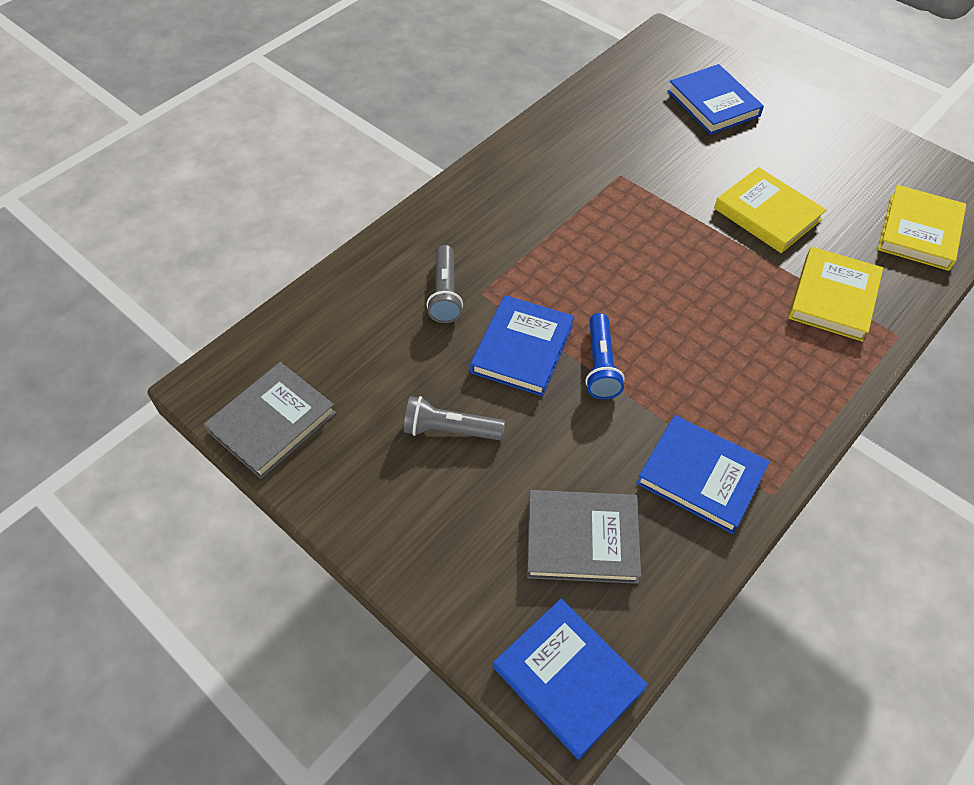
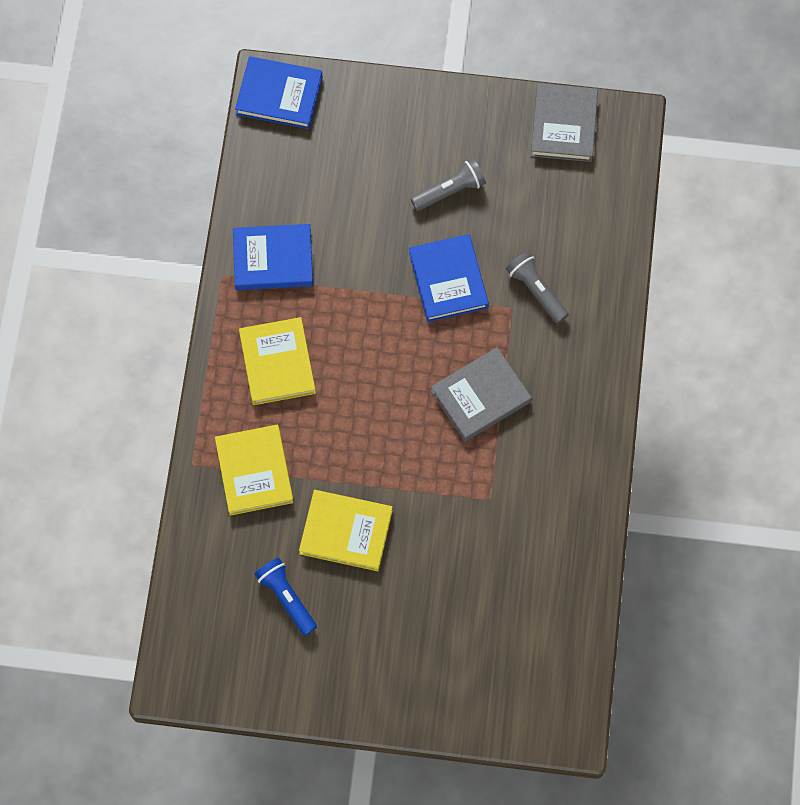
camera: 145 degrees right, 15 degrees up
grey book [527,490,641,584] -> grey book moved to [431,347,532,442]
blue flashlight [586,313,625,399] -> blue flashlight moved to [255,558,317,636]
blue book [668,64,764,135] -> none
yellow book [878,185,966,271] -> yellow book moved to [239,317,316,405]

